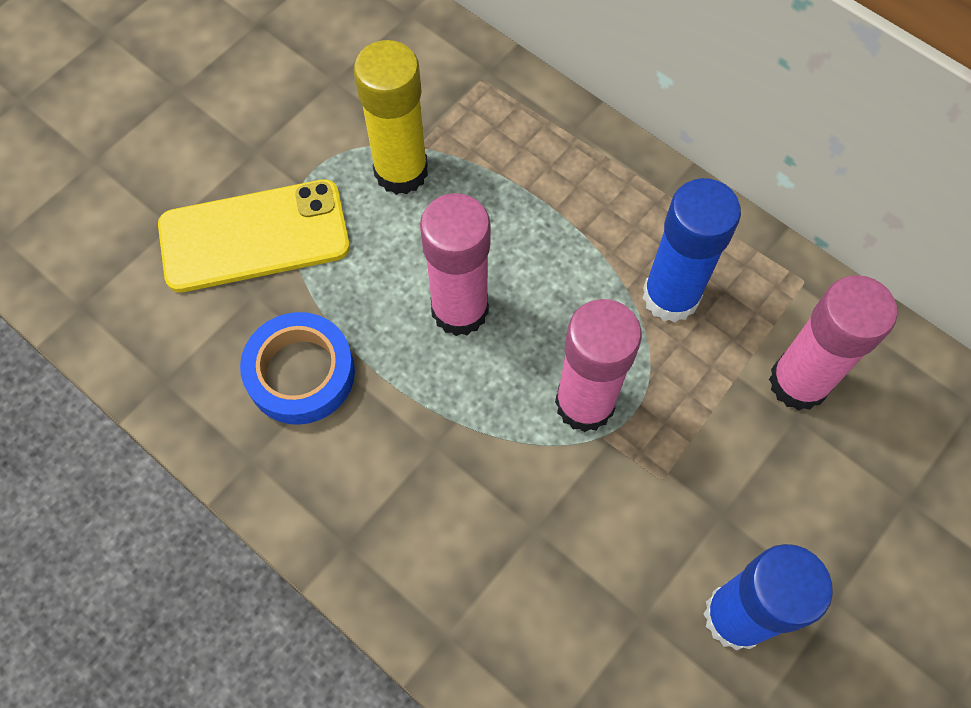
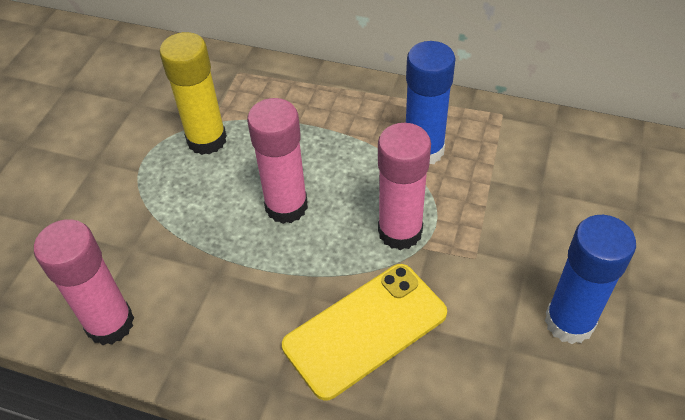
camera: 20 degrees left, 15 degrees down
yellow phone [158,179,350,293] -> yellow phone moved to [282,264,447,401]
blue tape [240,312,355,425] -> none
pink glue stick [769,275,897,411] -> pink glue stick moved to [34,219,134,345]

